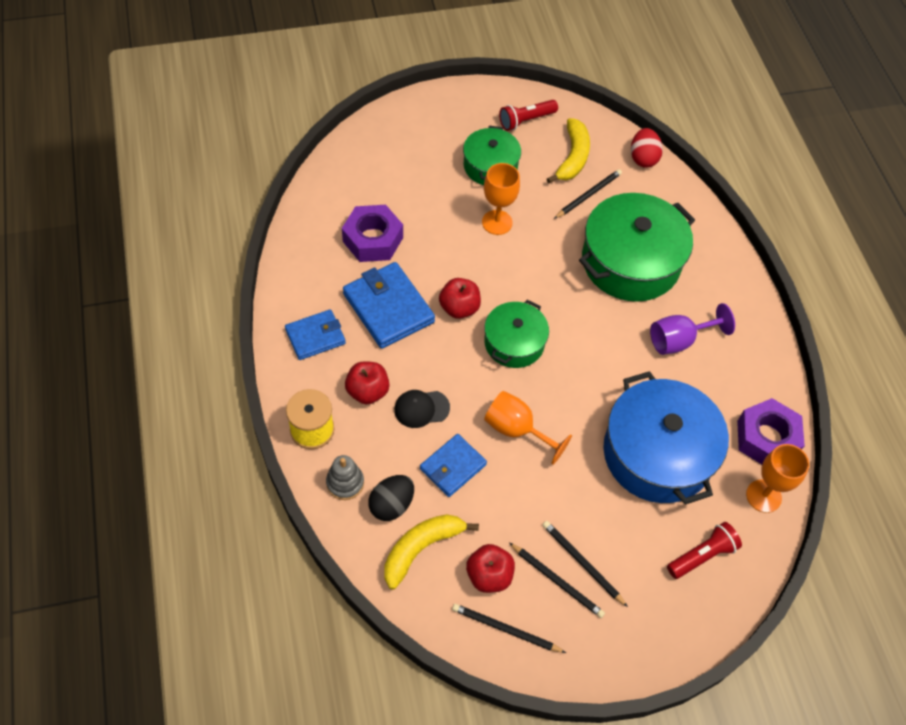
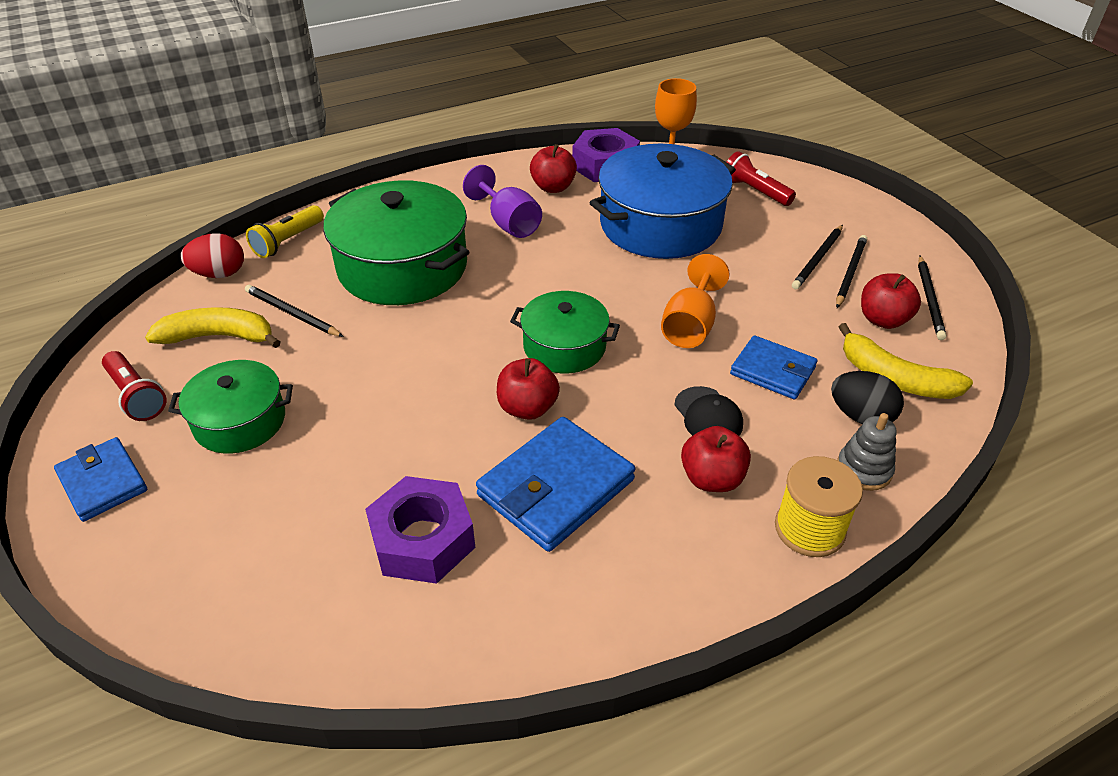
camera: 100 degrees left, 15 degrees down
blue wallet [285,309,346,360] -> blue wallet moved to [54,437,147,522]
orange goblet [482,163,520,235] -> none
none -> yellow flashlight [246,205,324,258]
none -> red apple [530,144,577,193]

